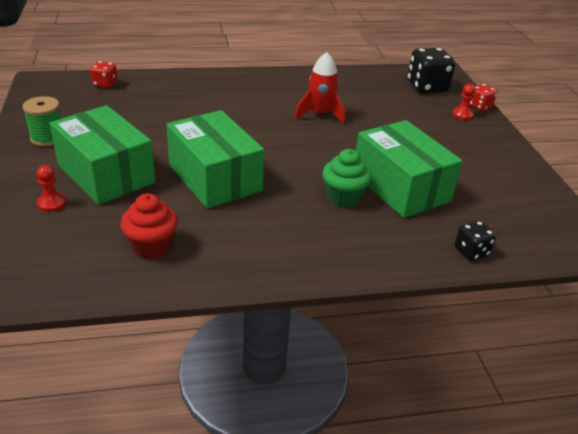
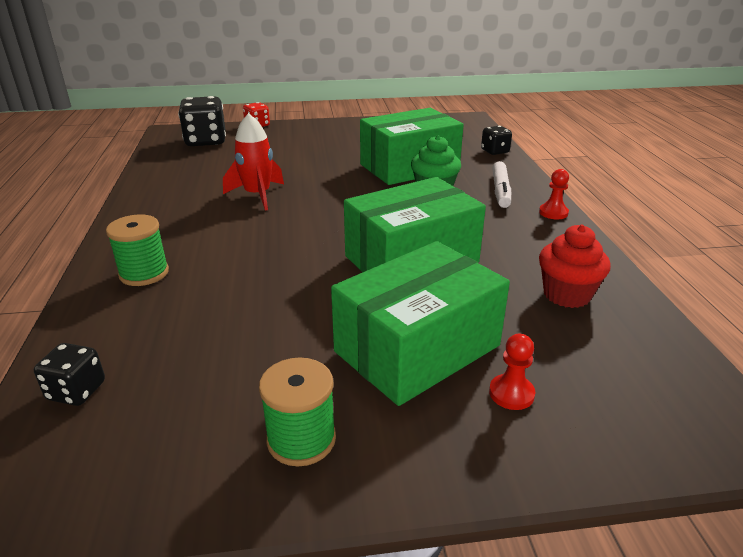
camera: 85 degrees left, 5 degrees down
red dice [90,61,118,88] -> black dice [34,343,105,406]
red pawn [452,84,475,120] -> red pawn moved to [539,169,569,219]
none -> green spool [106,214,169,286]
none -> white marker [492,161,511,208]

